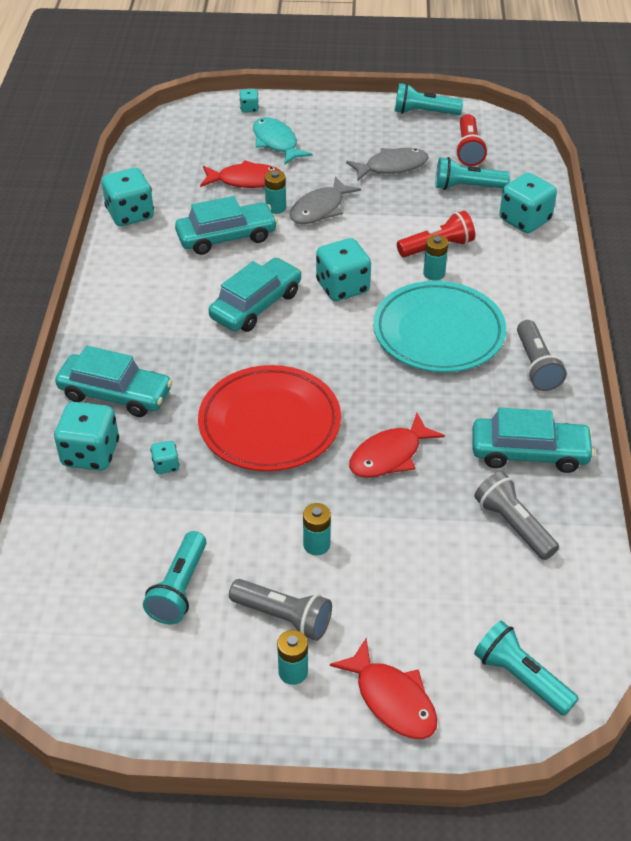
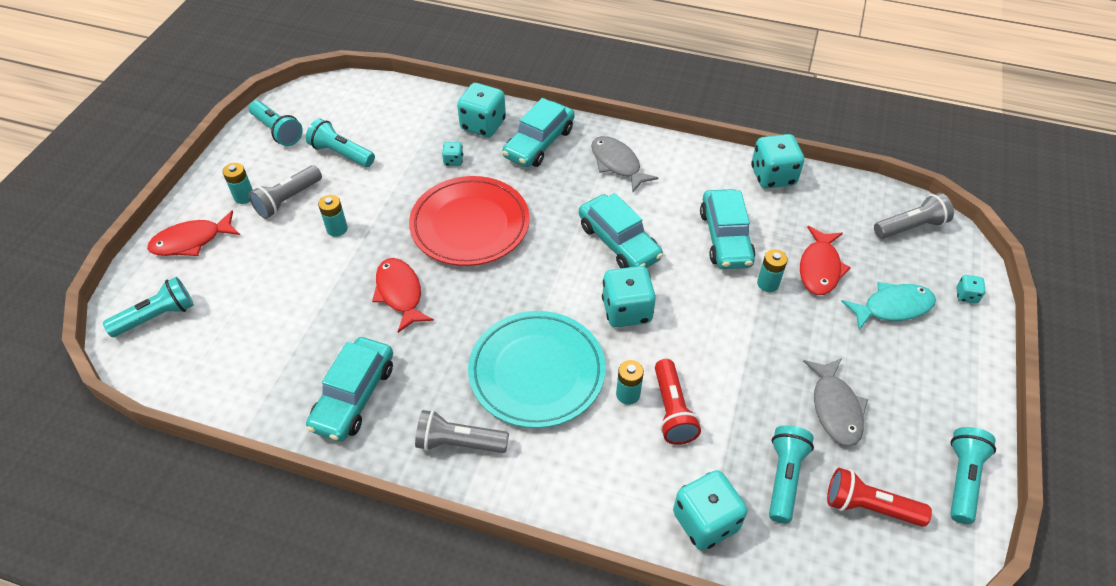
camera: 105 degrees right, 5 degrees up
grey fish [290,176,361,224] -> grey fish moved to [591,136,659,192]
grey flashlight [474,471,559,560] -> grey flashlight moved to [874,193,954,239]
none -> turquoise flashlight [249,100,303,146]

